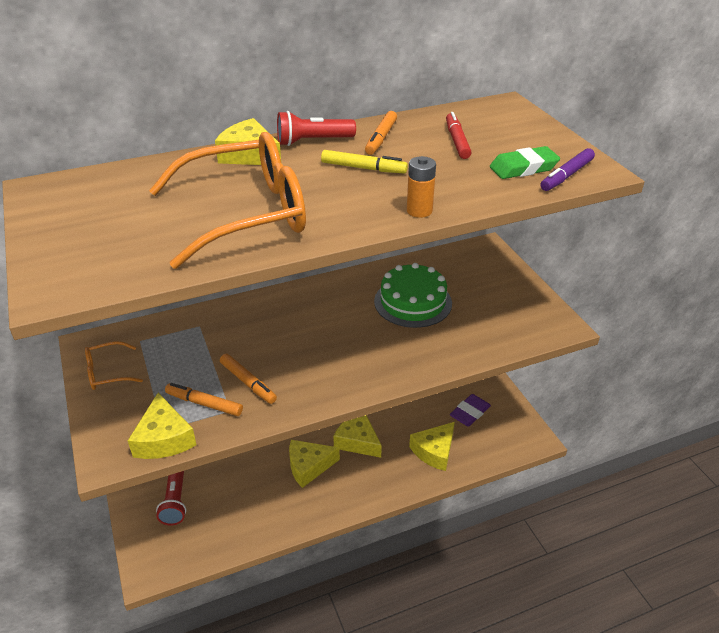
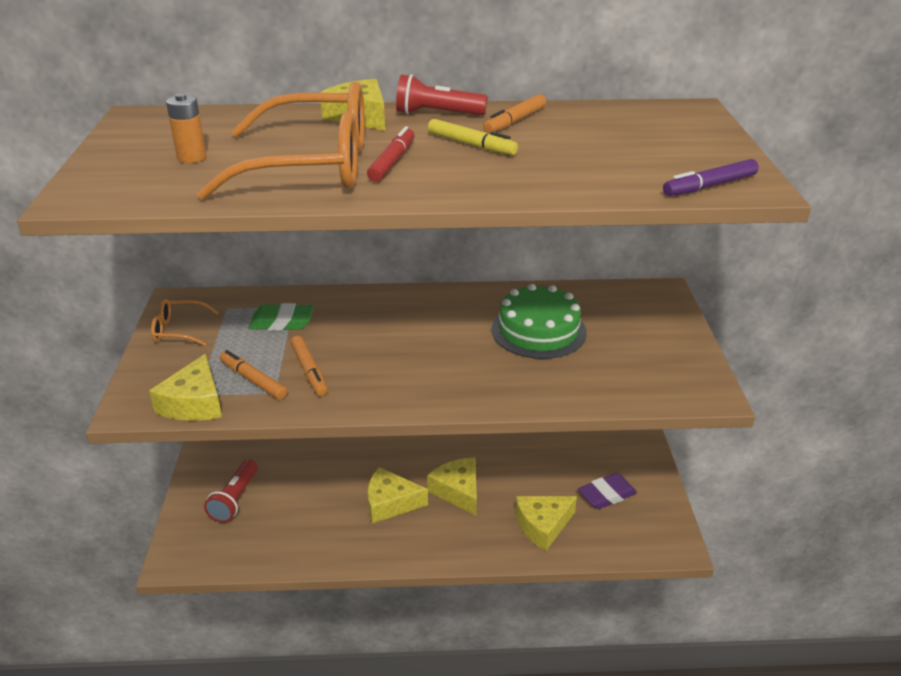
camera: 20 degrees right, 5 degrees down
orange battery [407,156,436,218] -> orange battery moved to [166,93,206,163]
red marker [446,112,471,159] -> red marker moved to [367,126,415,182]
green eraser [490,146,560,179] -> green eraser moved to [249,303,314,331]

